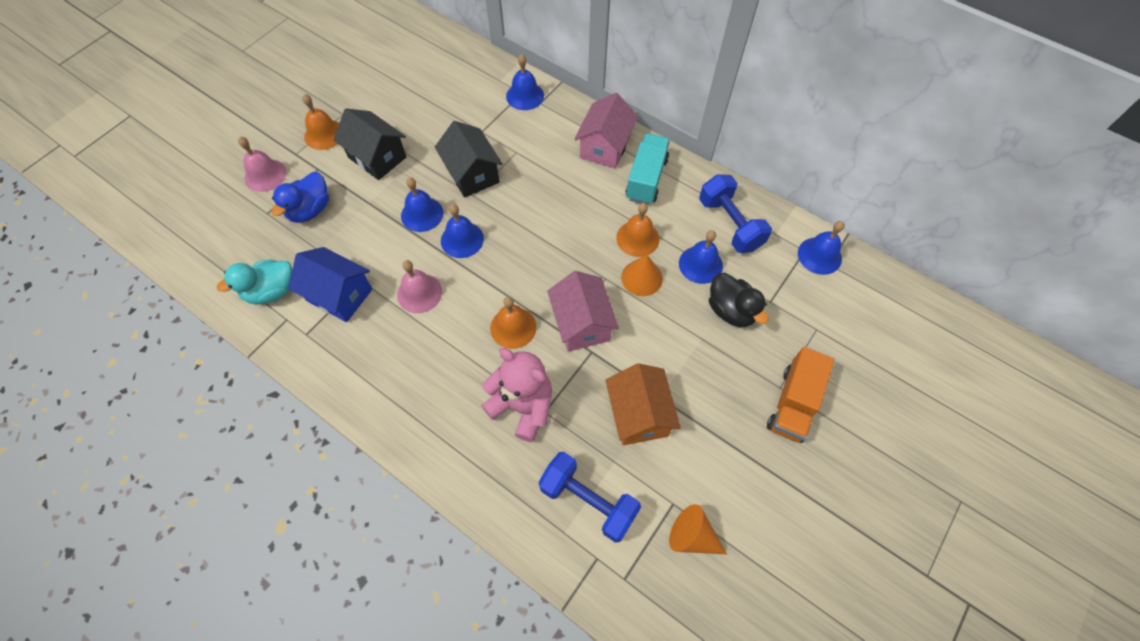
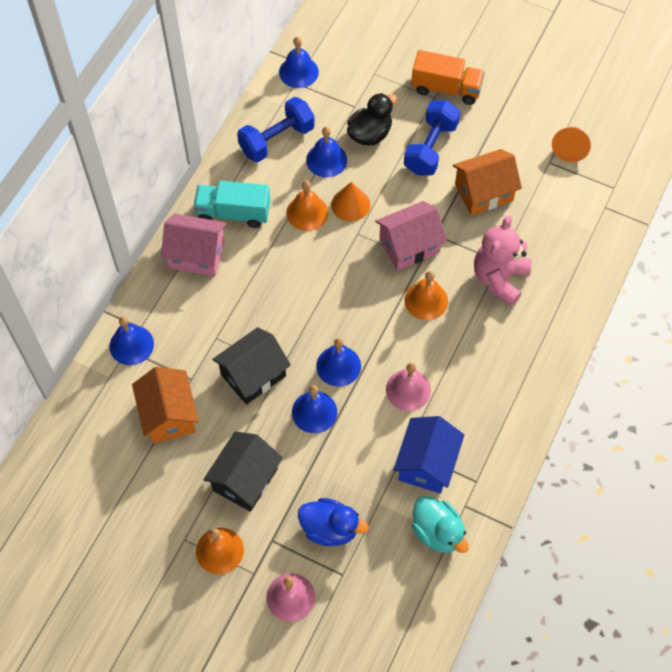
camera: 100 degrees left, 0 degrees up
blue dumbbell [539,452,641,543] -> blue dumbbell moved to [404,100,460,176]
none -> orange house [132,367,199,443]

